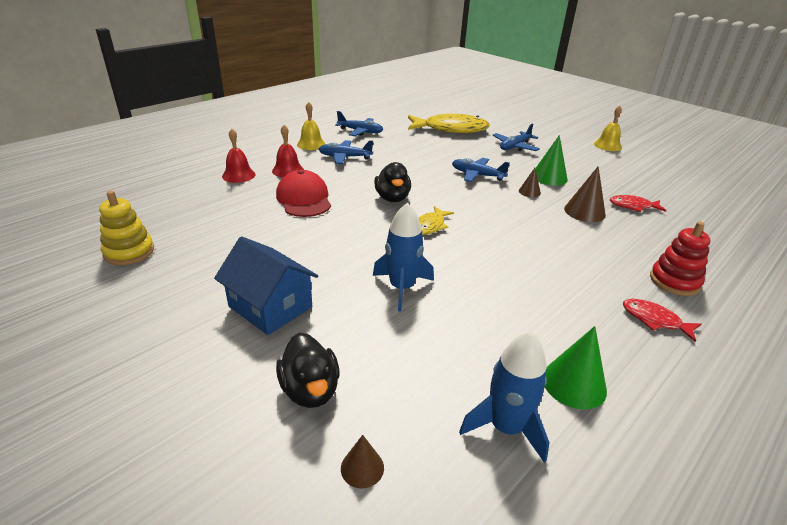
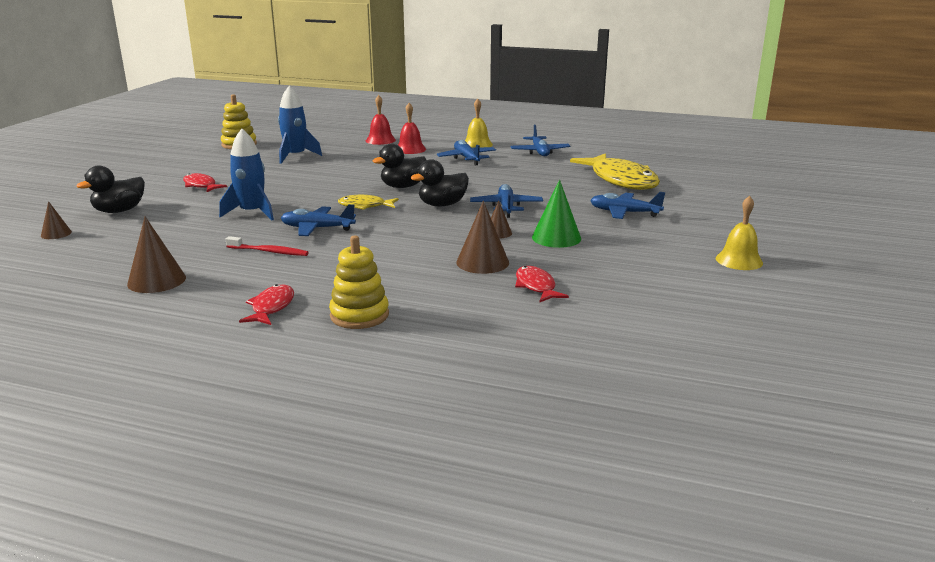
camera: 65 degrees right, 10 degrees down
blue house [214,236,318,335] -> red fish [183,173,227,192]
red cap [276,170,331,217] -> none
blue rocket [459,331,550,463] -> blue rocket moved to [278,86,322,164]
green cone [545,326,607,410] -> brown cone [127,217,186,293]
red stacking toy [650,221,710,296] -> yellow stacking toy [329,235,389,329]
none -> red toothbrush [225,236,309,256]
none -> blue plane [281,204,356,236]
none -> black duck [410,159,469,206]

